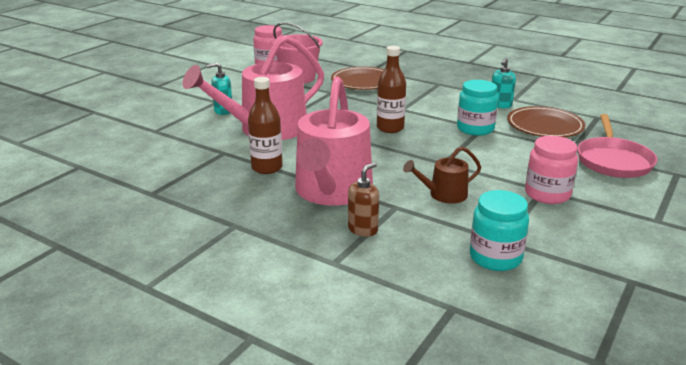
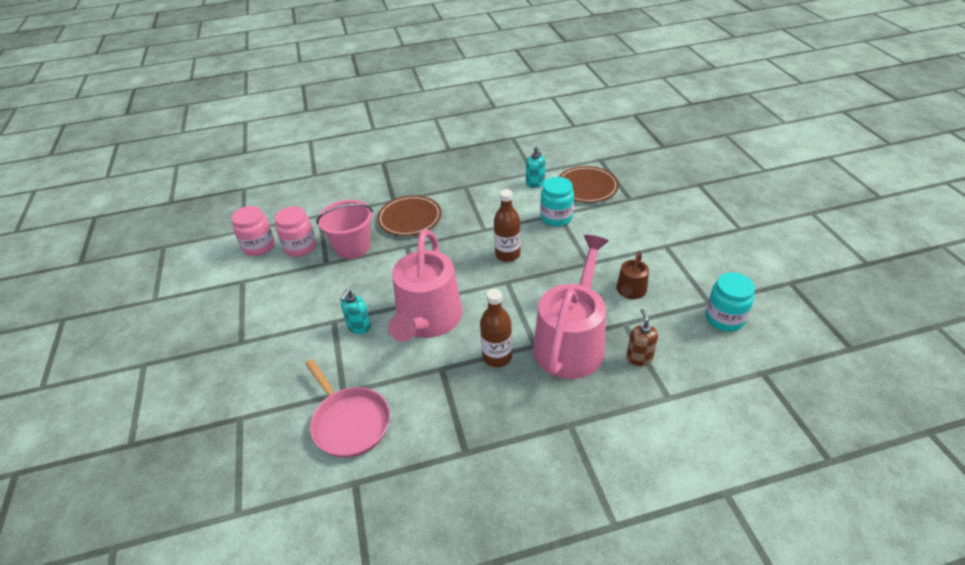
camera: 45 degrees left, 15 degrees up
pink watering can [295,77,373,206] -> pink watering can turned 120 degrees counterclockwise [533,235,608,379]
pink jar [525,136,578,204] -> pink jar moved to [231,206,275,256]
pink pan [578,114,658,178] -> pink pan moved to [305,359,390,458]

